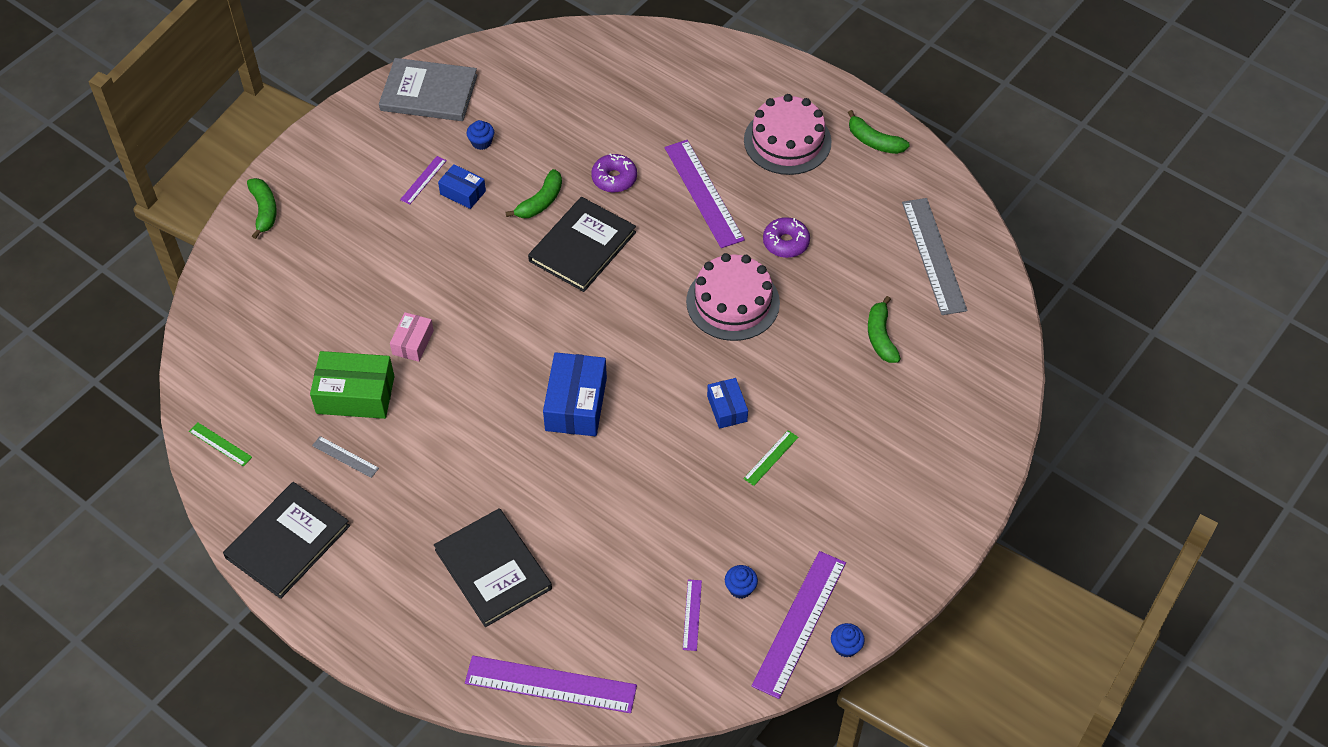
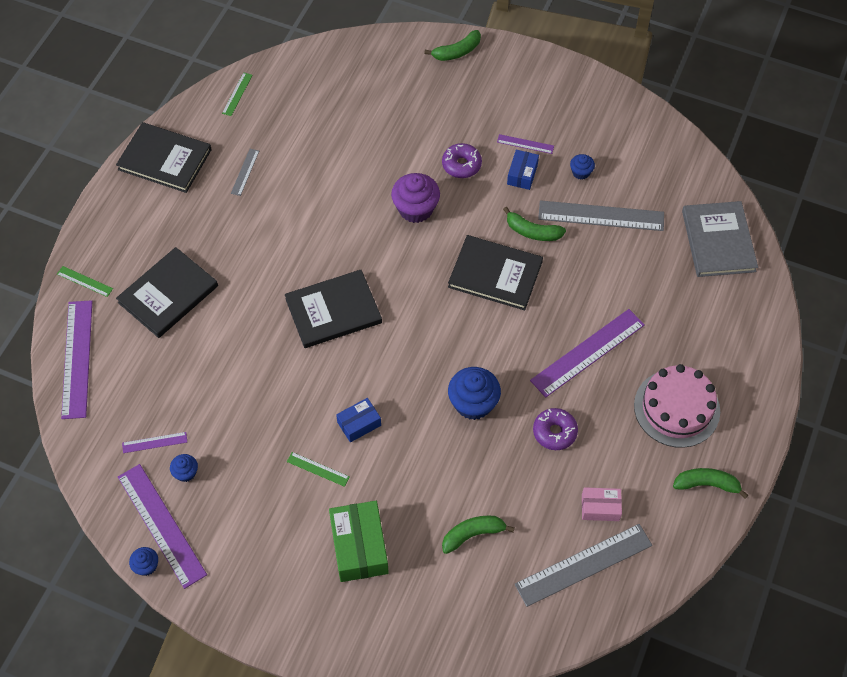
camera: 75 degrees right, 5 degrees up
green box [310,351,395,419] -> green box moved to [329,501,389,582]
grey book [379,58,478,121] -> grey book moved to [682,201,758,277]
pink box [390,312,434,362] -> pink box moved to [582,487,622,521]
blue box [543,352,607,436] -> black book [285,270,382,348]
purple donut [591,153,637,193] -> purple donut moved to [442,143,482,178]
pink cake [686,253,780,341] -> blue cupcake [448,367,501,420]
purple ruler [751,551,846,699] -> purple ruler turned 45 degrees clockwise [118,464,207,589]
green banana [848,110,910,154] -> green banana turned 75 degrees clockwise [673,468,748,499]
none -> green ruler [57,266,113,297]
none -> purple cupcake [391,173,440,223]
none -> grey ruler [538,200,664,231]

